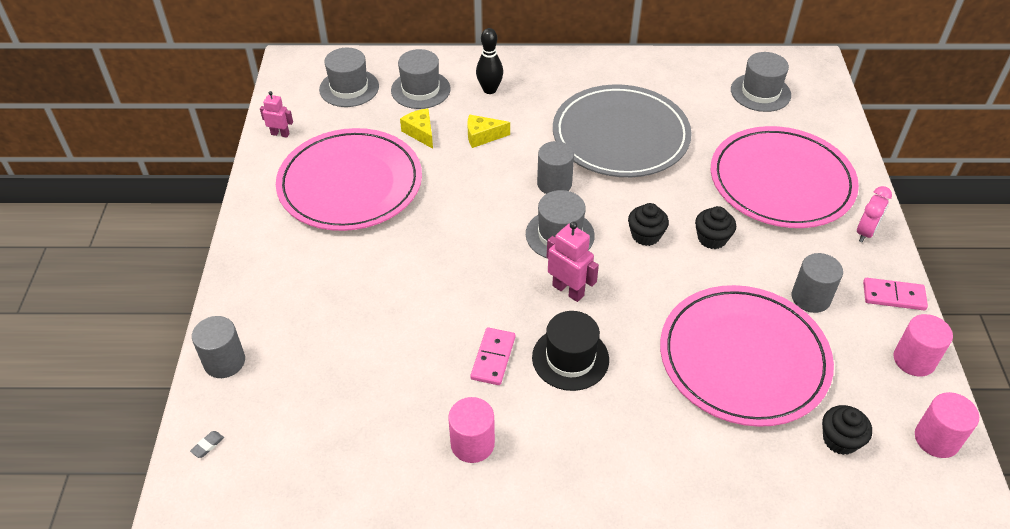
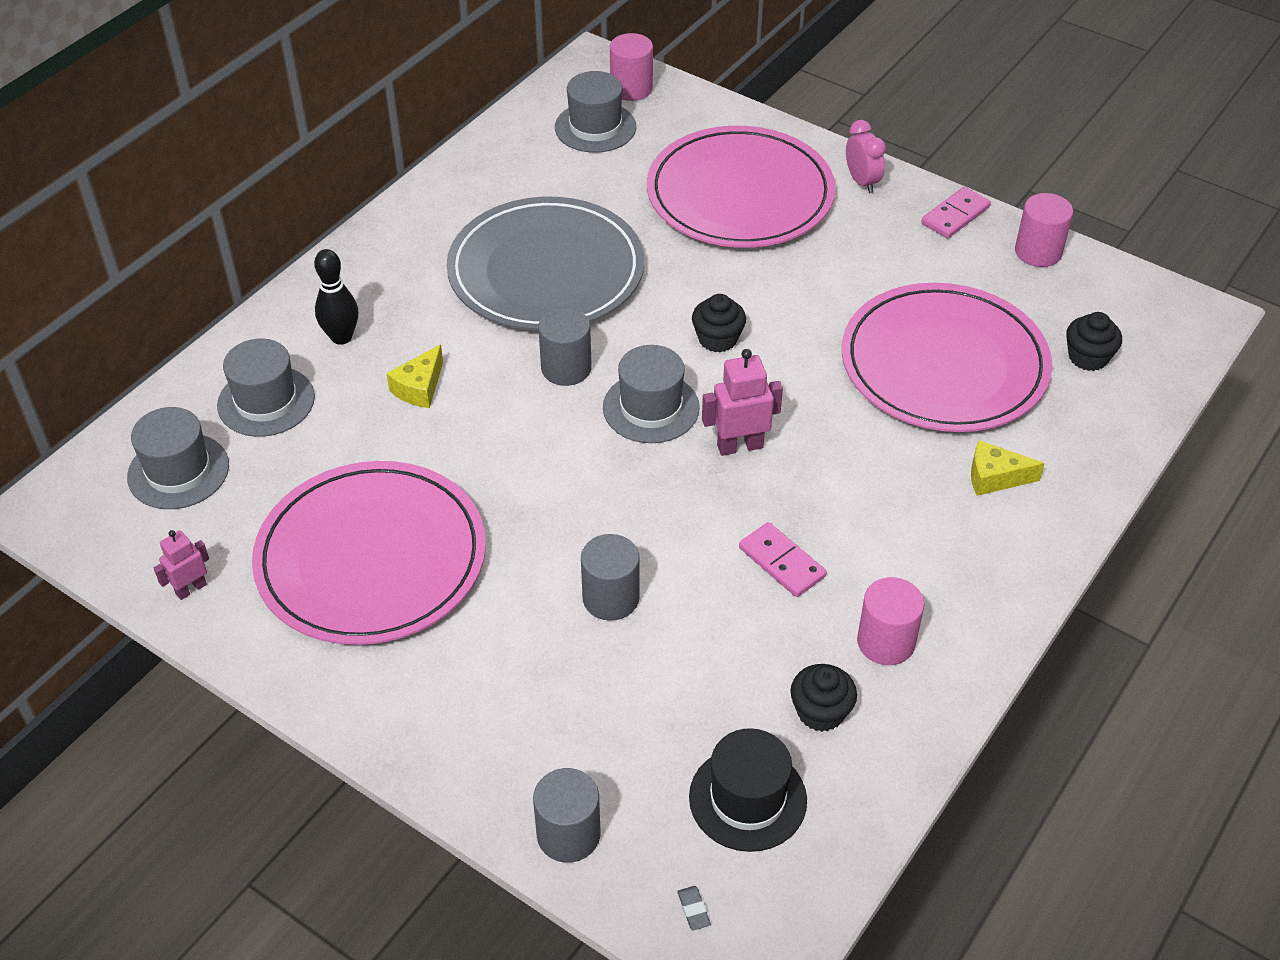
camera: 55 degrees left, 0 degrees up
yellow cheese [400,108,433,149] -> yellow cheese moved to [971,440,1045,496]
black hat [532,311,609,391] -> black hat moved to [689,728,807,852]
black cupcake [695,206,736,249] -> black cupcake moved to [791,664,857,732]
grey cylinder [792,253,843,313] -> grey cylinder moved to [581,534,640,621]
pink cylinder [915,392,979,458] -> pink cylinder moved to [610,33,653,101]

